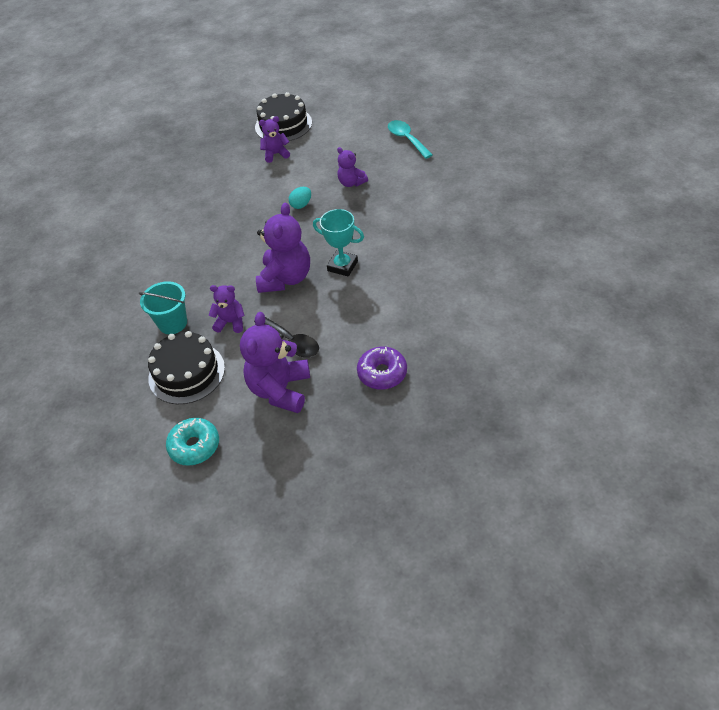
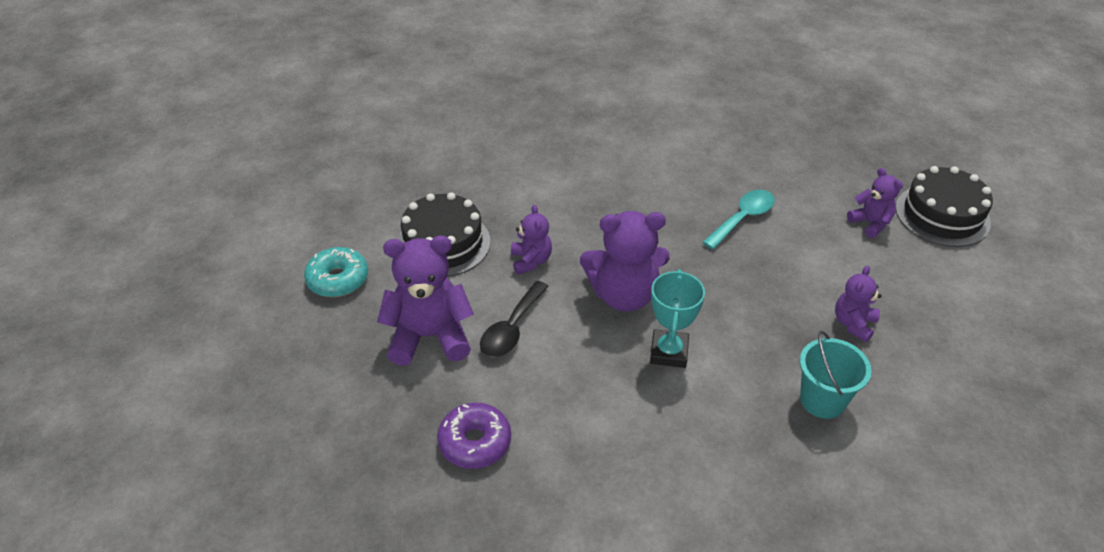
camera: 70 degrees right, 5 degrees down
turquoise bucket [138,281,187,334] -> turquoise bucket moved to [800,331,872,419]
turquoise egg [289,187,311,209] -> none
turquoise spoon [388,120,433,159] -> turquoise spoon moved to [703,189,775,249]

